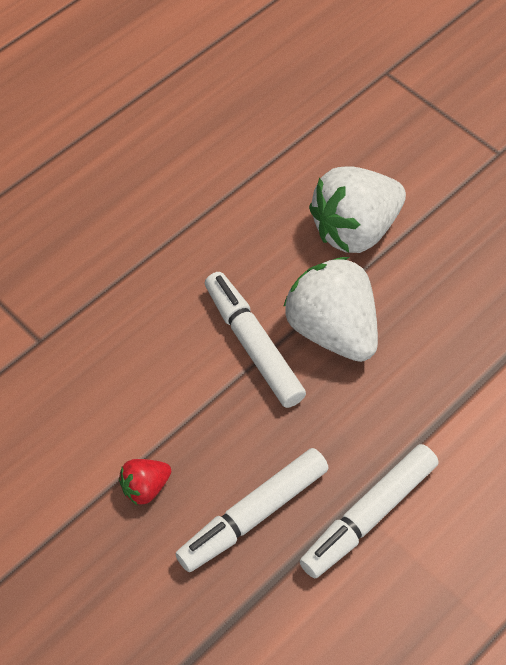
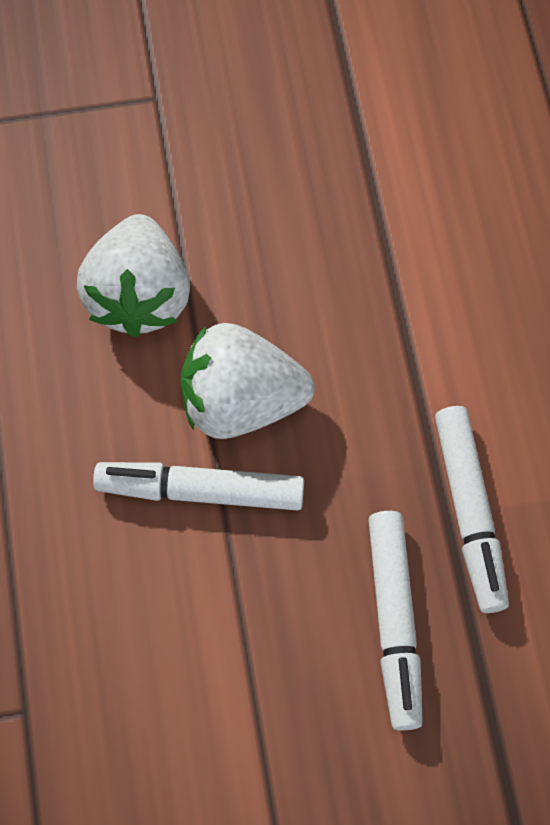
camera: 55 degrees left, 10 degrees up
red strawberry [119,459,171,505] -> none

